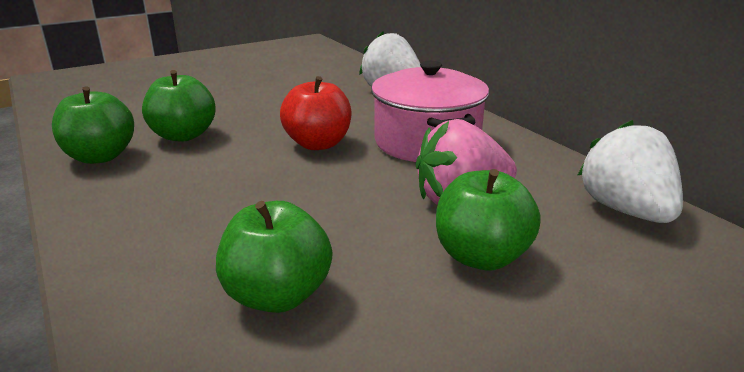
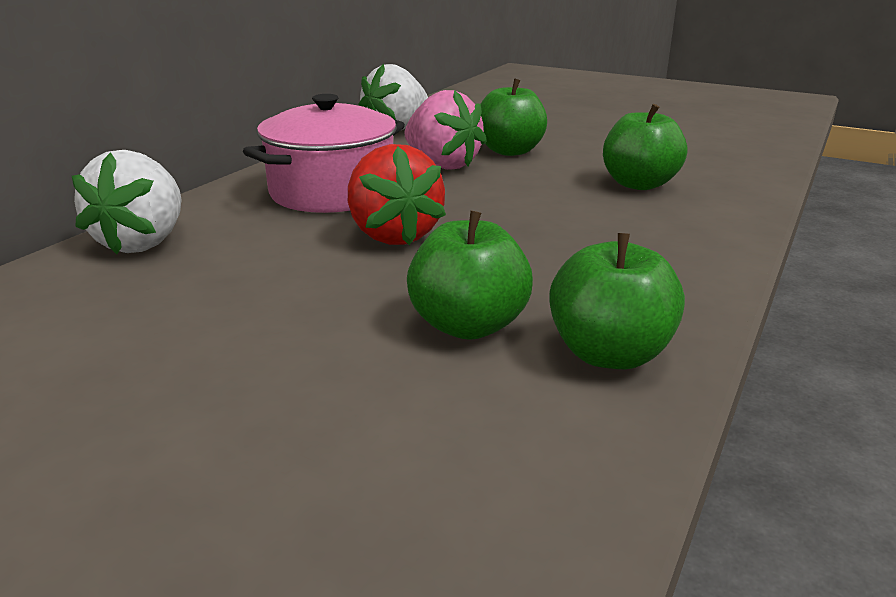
camera: 120 degrees left, 0 degrees up
red apple [280,76,352,150] -> red strawberry [348,144,446,245]

